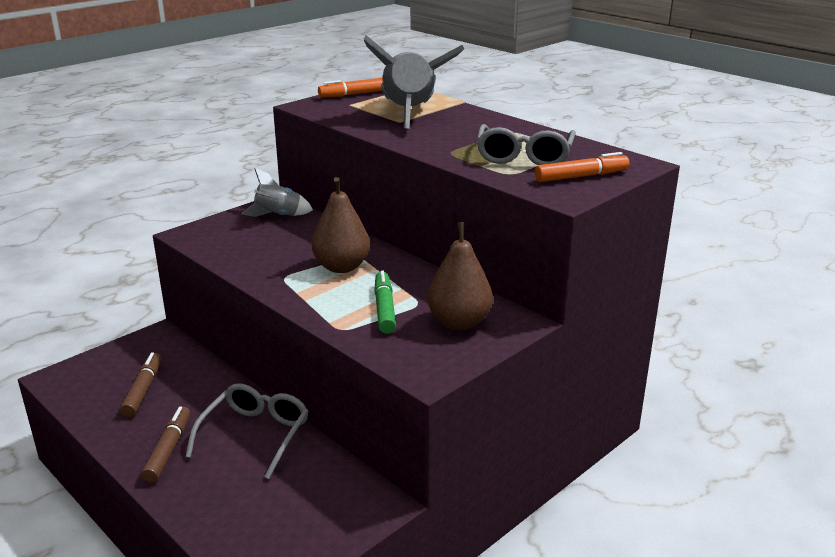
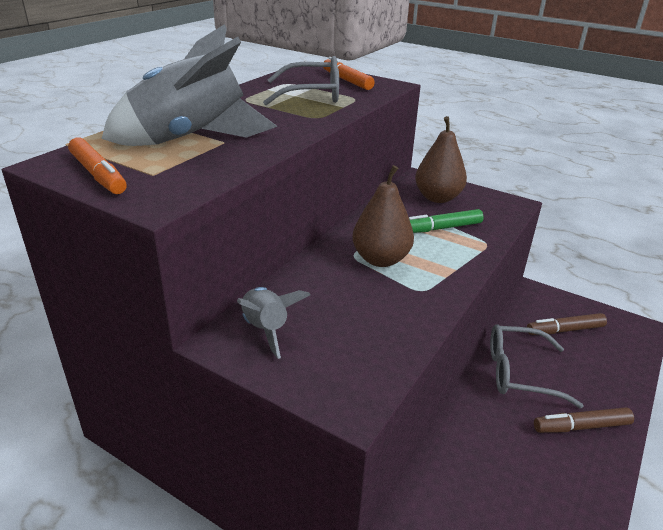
camera: 105 degrees left, 5 degrees up
brown marker [120,352,161,417] -> brown marker moved to [527,313,607,335]

